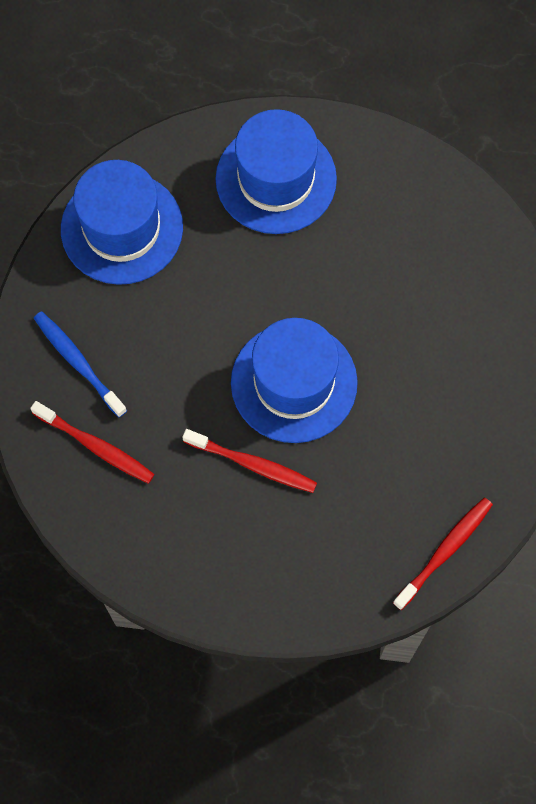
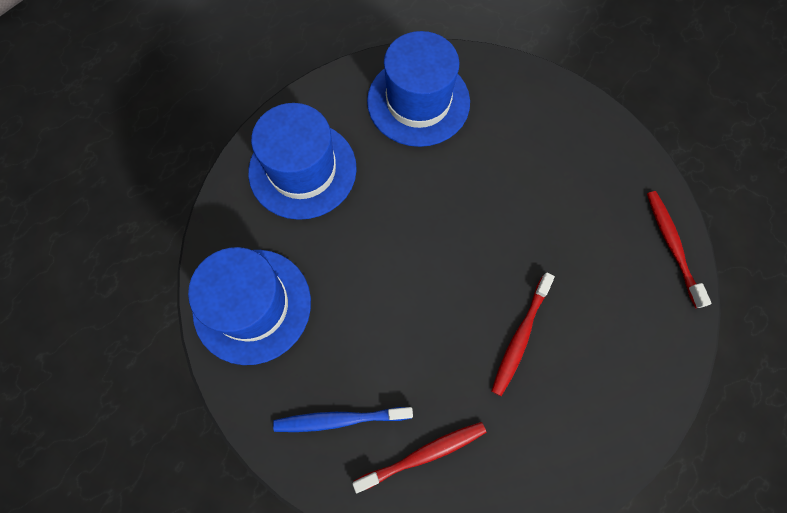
camera: 55 degrees left, 0 degrees up
red toothbrush [182,429,317,493] -> red toothbrush turned 150 degrees clockwise [492,273,555,396]
blue hat [231,318,358,443] -> blue hat moved to [367,31,470,147]

